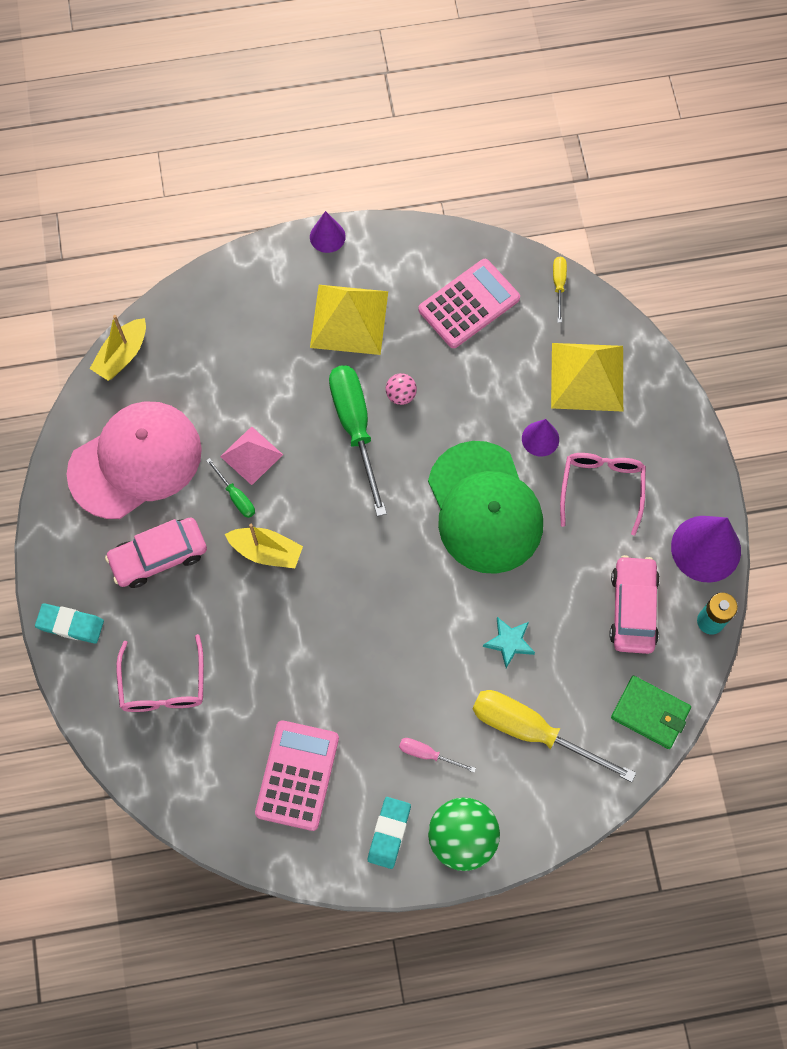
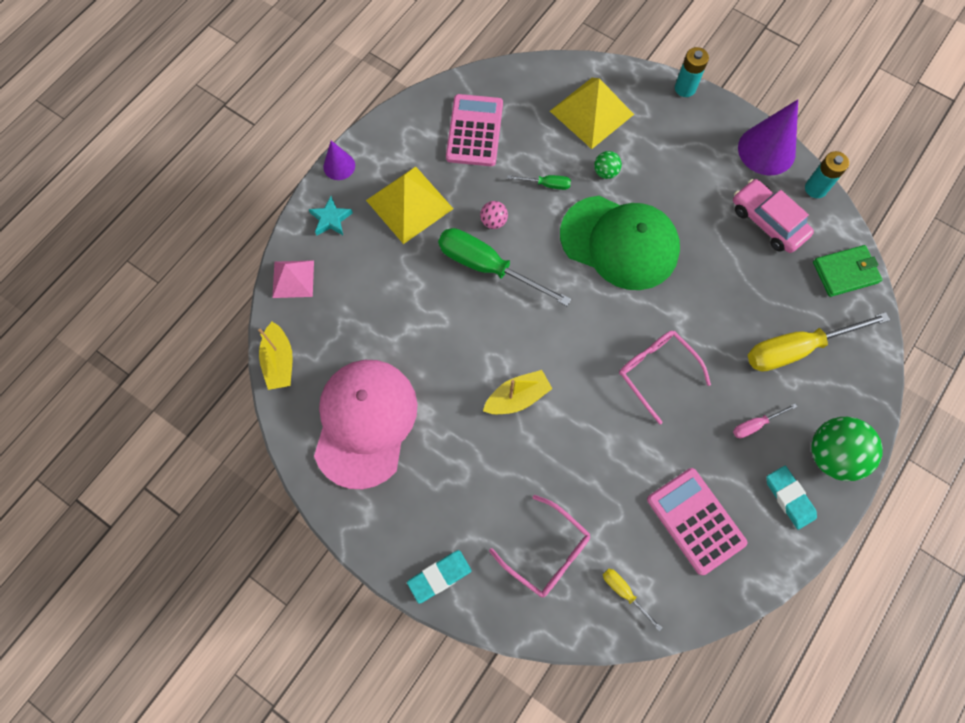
camera: 45 degrees left, 0 degrees up
pink car [105,517,207,588] -> none
green screwdriver [206,458,255,518] -> green screwdriver moved to [507,175,571,190]
pink pyramid [220,426,283,485] -> pink pyramid moved to [272,260,314,298]
turquoise star [483,617,535,668] -> turquoise star moved to [309,196,353,235]
purple cone [522,419,559,457] -> green ball [594,151,622,179]
yellow screwdriver [553,256,567,323] -> yellow screwdriver moved to [603,569,662,631]
pink glasses [560,453,646,536] -> pink glasses moved to [619,331,711,425]
none -> turquoise battery [675,47,709,97]

